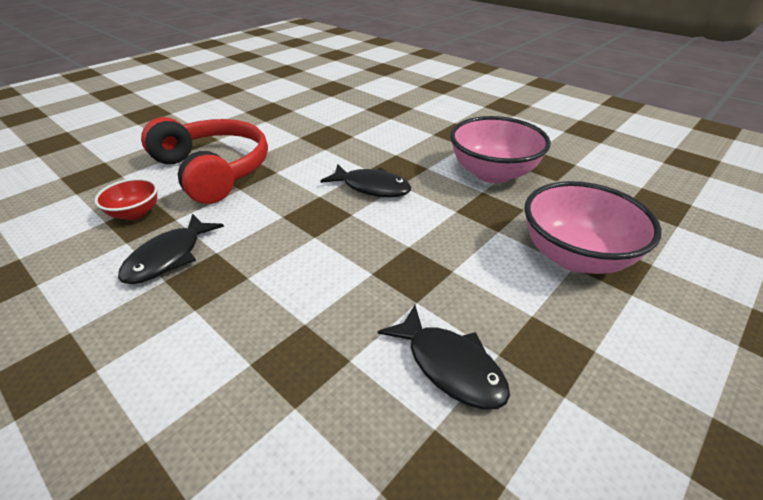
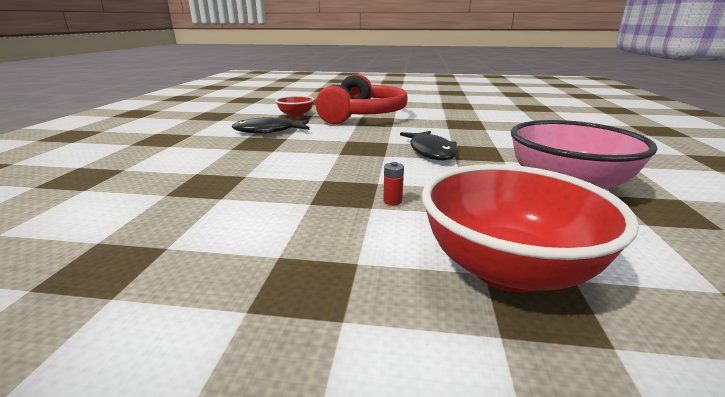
camera: 55 degrees right, 15 degrees down
black fish [378,305,510,409] -> none
pink bowl [524,181,662,274] -> red bowl [422,164,639,293]
none -> red battery [383,162,404,205]

